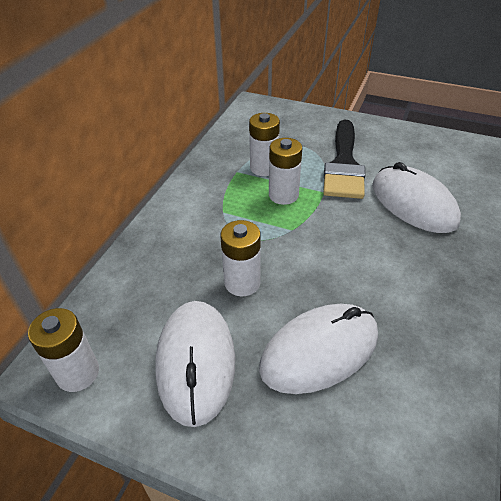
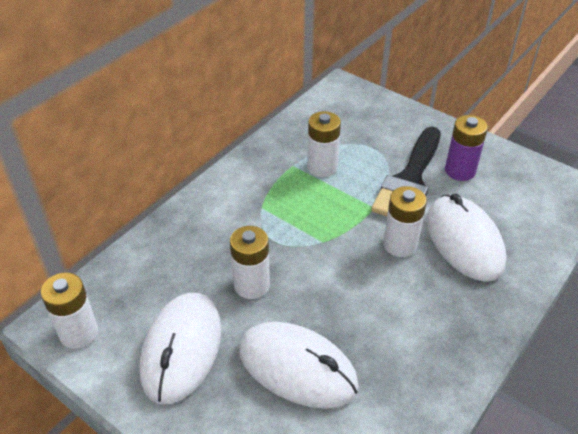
camera: 15 degrees right, 0 degrees up
white mouse [259,304,378,394] -> white mouse turned 45 degrees clockwise [239,322,359,409]
white battery [269,138,302,205] -> white battery moved to [383,186,427,257]
none -> purple battery [445,115,488,181]

